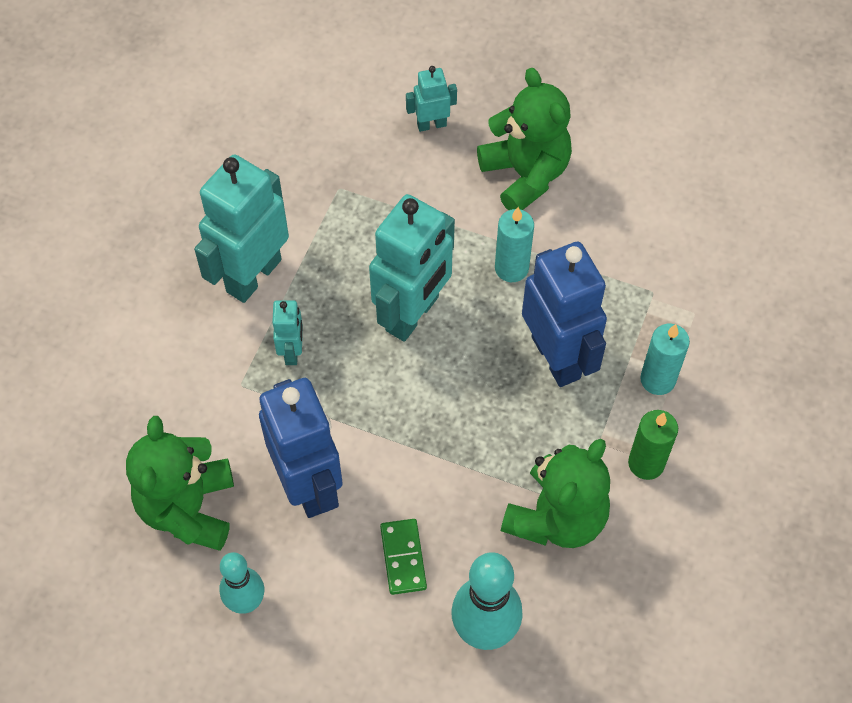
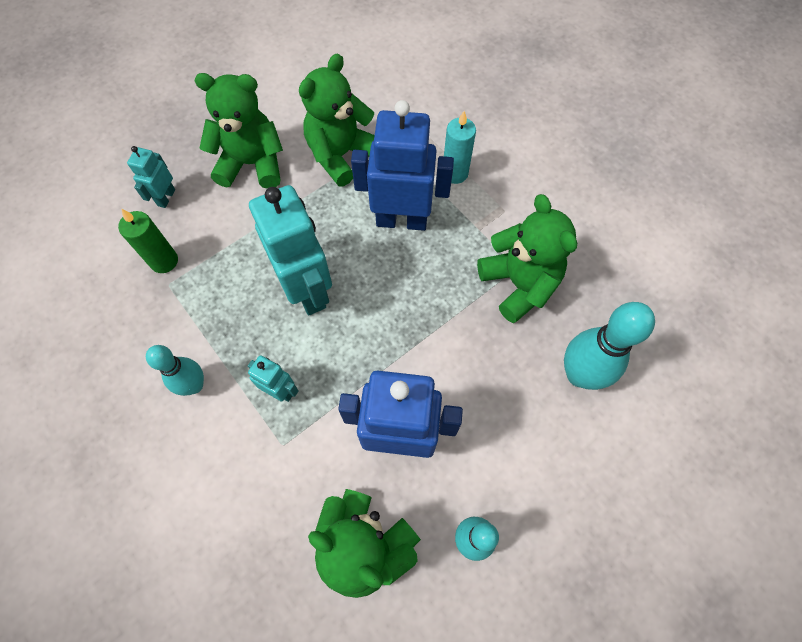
camera: 60 degrees left, 5 degrees up
turquoise robot [194,155,289,303] -> turquoise bowling pin [146,345,204,396]
green domino [380,519,427,595] -> none
turquoise candle [495,207,534,282] -> none
green candle [628,410,678,480] -> green candle moved to [118,209,178,273]
none -> green teddy bear [299,54,375,187]

